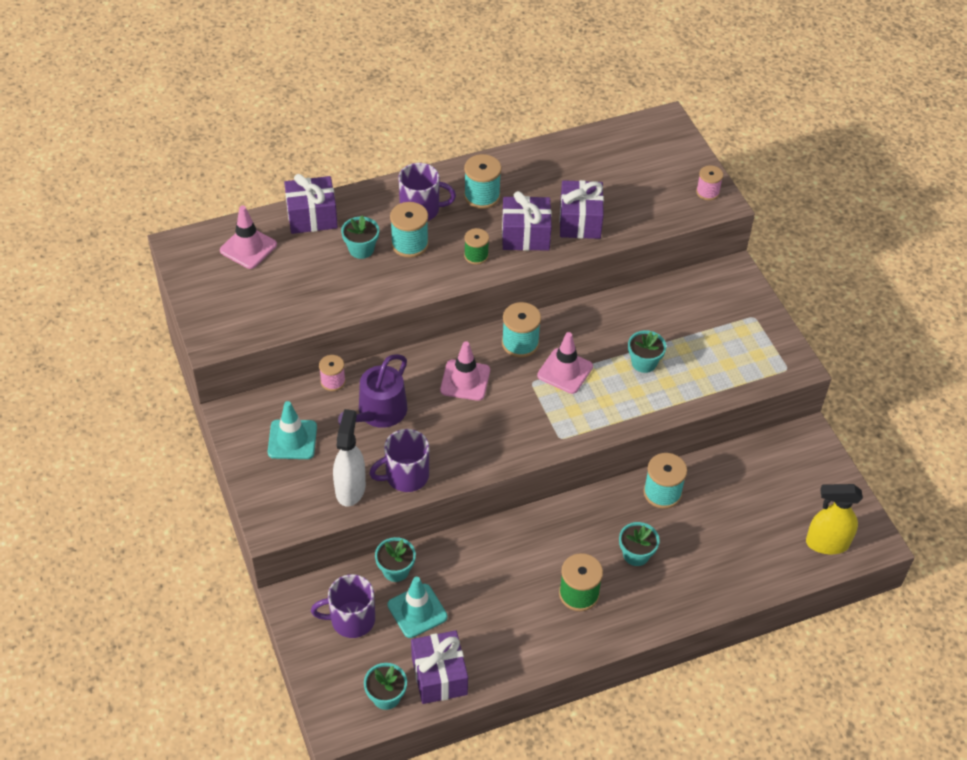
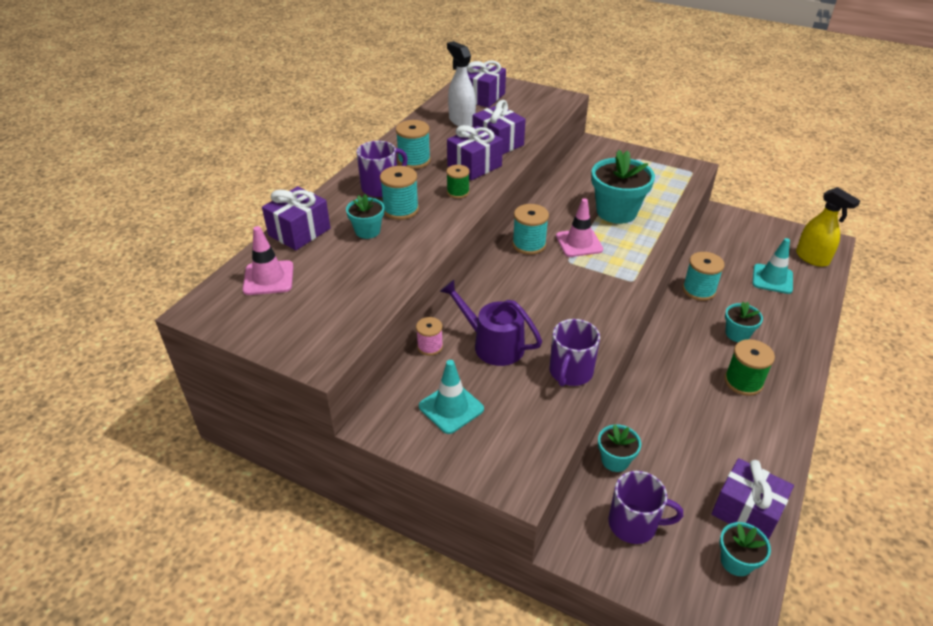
camera: 40 degrees left, 10 degrees down
purple mug [311,574,375,638] -> purple mug turned 120 degrees counterclockwise [608,471,683,544]
white spray bottle [333,409,366,506] -> white spray bottle moved to [447,41,476,127]
purple watering can [338,354,407,428] -> purple watering can turned 135 degrees clockwise [440,280,542,366]
turquoise traffic cone [387,577,447,638] -> turquoise traffic cone moved to [752,238,793,294]
pink traffic cone [440,341,490,401] -> none
turquoise flower pot [628,330,666,373] -> turquoise flower pot [591,150,655,224], size x1.87
pink spool [696,165,723,200] -> none
yellow spray bottle [806,484,863,554] -> yellow spray bottle turned 90 degrees counterclockwise [796,187,860,267]
none -> purple gift [467,61,506,108]

